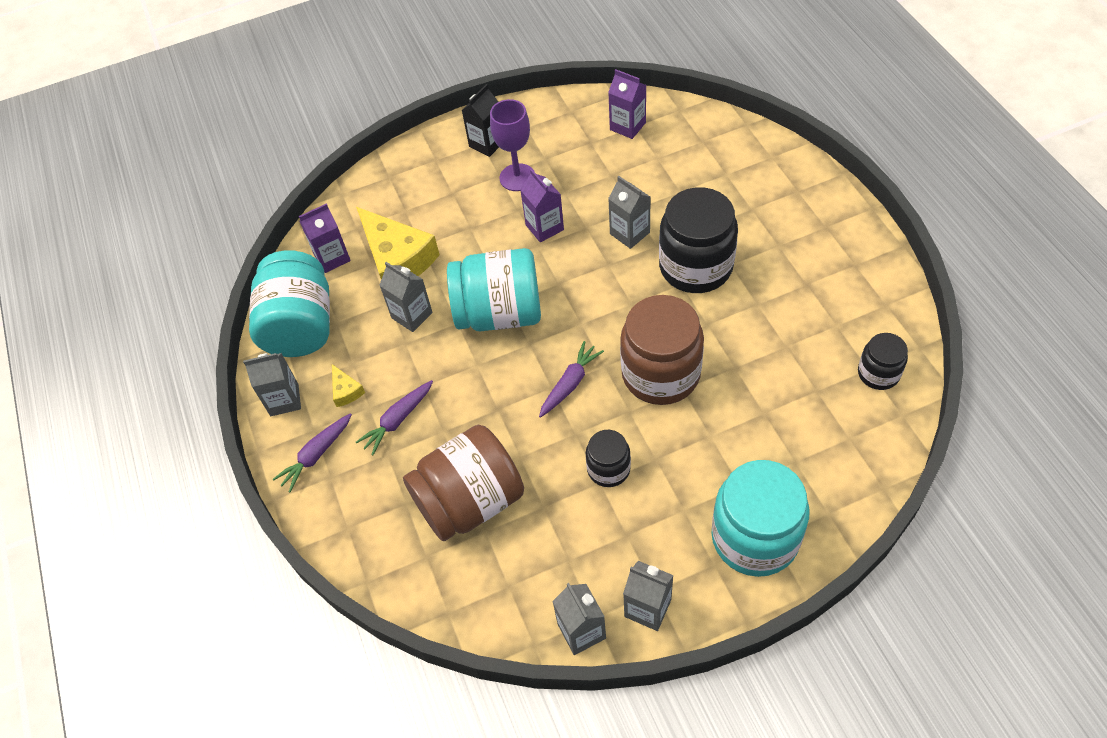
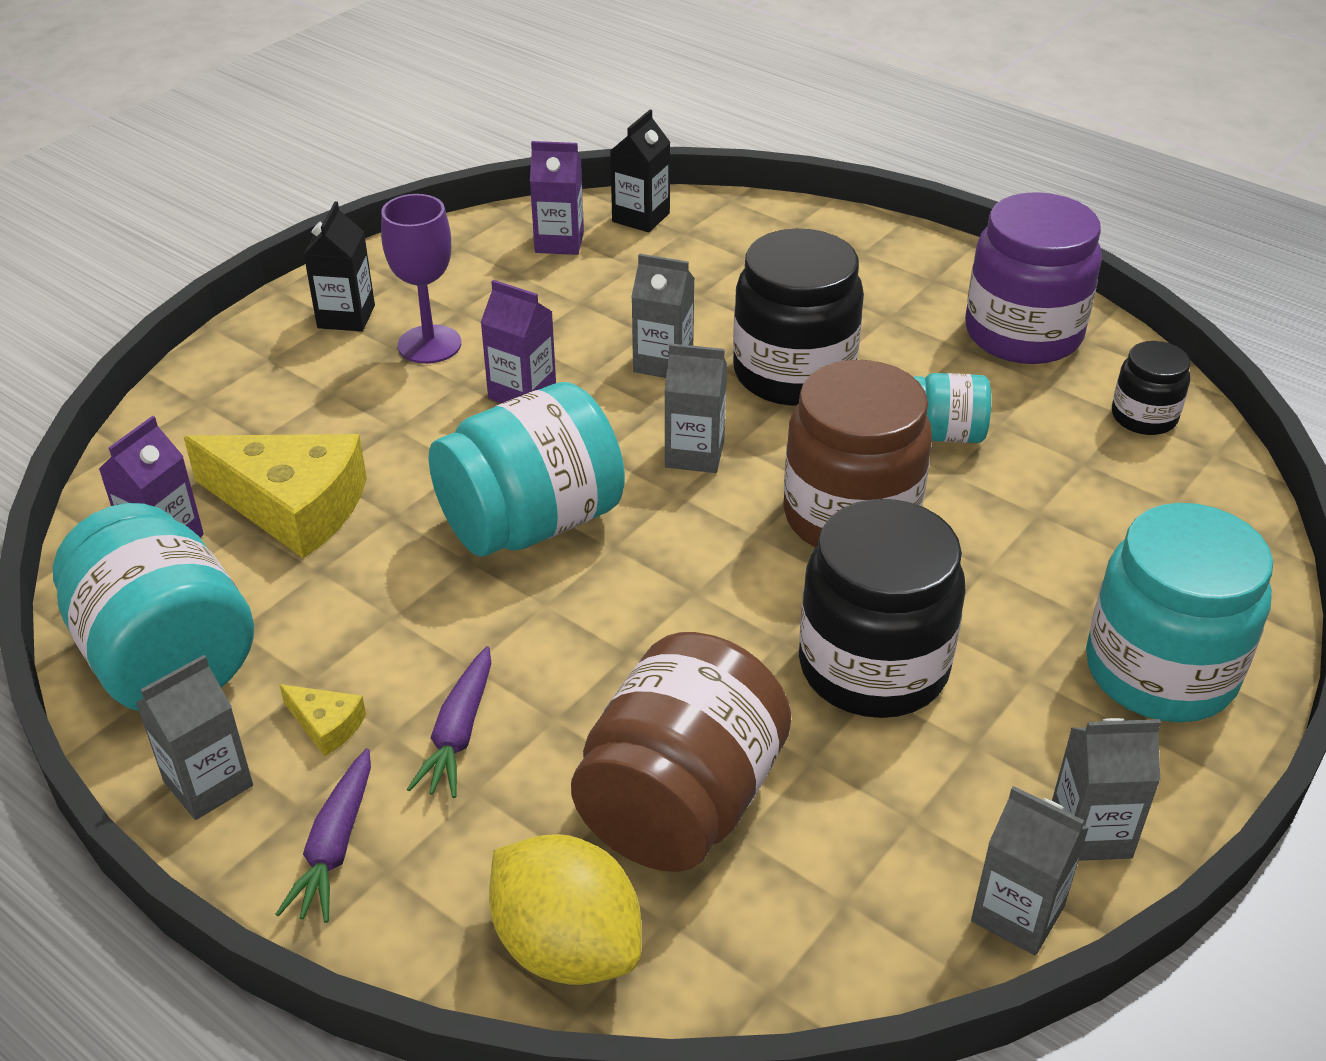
camera: 35 degrees left, 15 degrees down
grey carton [379,262,433,332] -> grey carton moved to [665,343,727,473]
purple carrot [539,341,604,418] -> none
black jar [586,430,631,487] -> black jar [799,499,966,718], size x1.91
none -> yellow lemon [489,834,641,985]
none -> black carton [610,110,671,232]
none -> turquoise jar [914,373,991,443]
none -> purple jar [965,192,1102,364]

